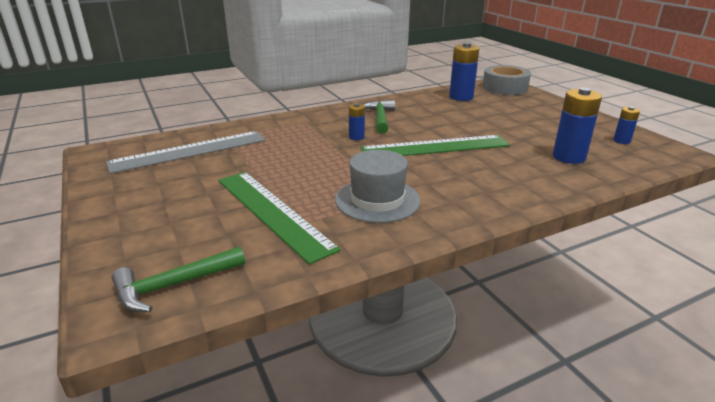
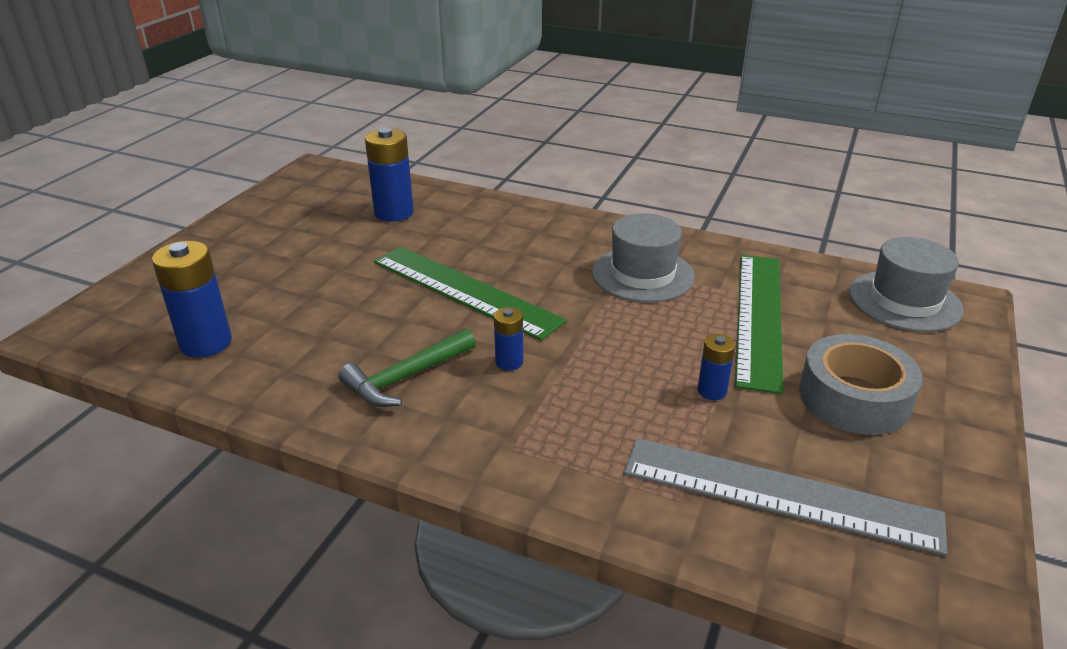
camera: 130 degrees left, 5 degrees up
green hammer [112,246,245,312] -> grey hat [849,237,964,332]
grey tape [483,65,531,95] -> grey tape moved to [799,334,923,435]
blue battery [613,106,640,144] -> blue battery moved to [697,334,736,400]

